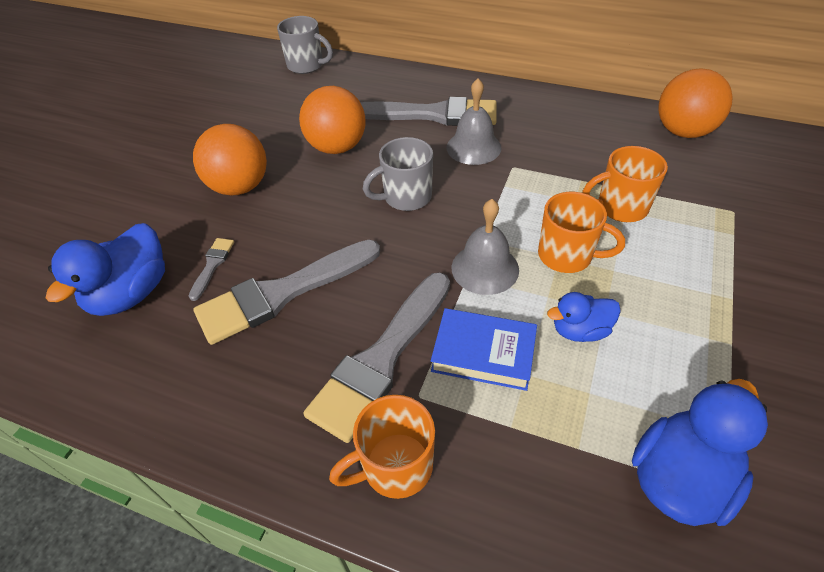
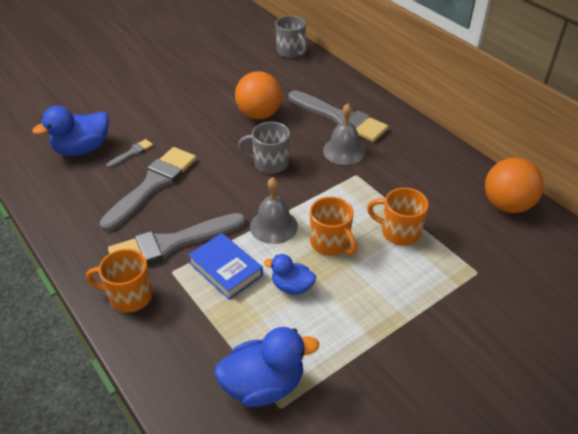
camera: 30 degrees right, 5 degrees down
orange ball [193,124,267,195] -> none
grey brush [193,240,380,345] -> grey brush turned 120 degrees clockwise [100,147,197,232]

